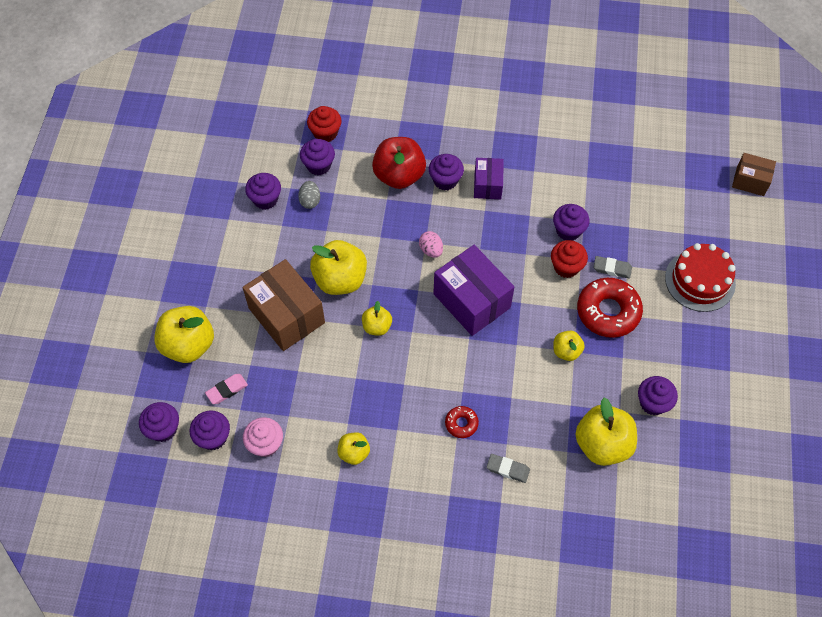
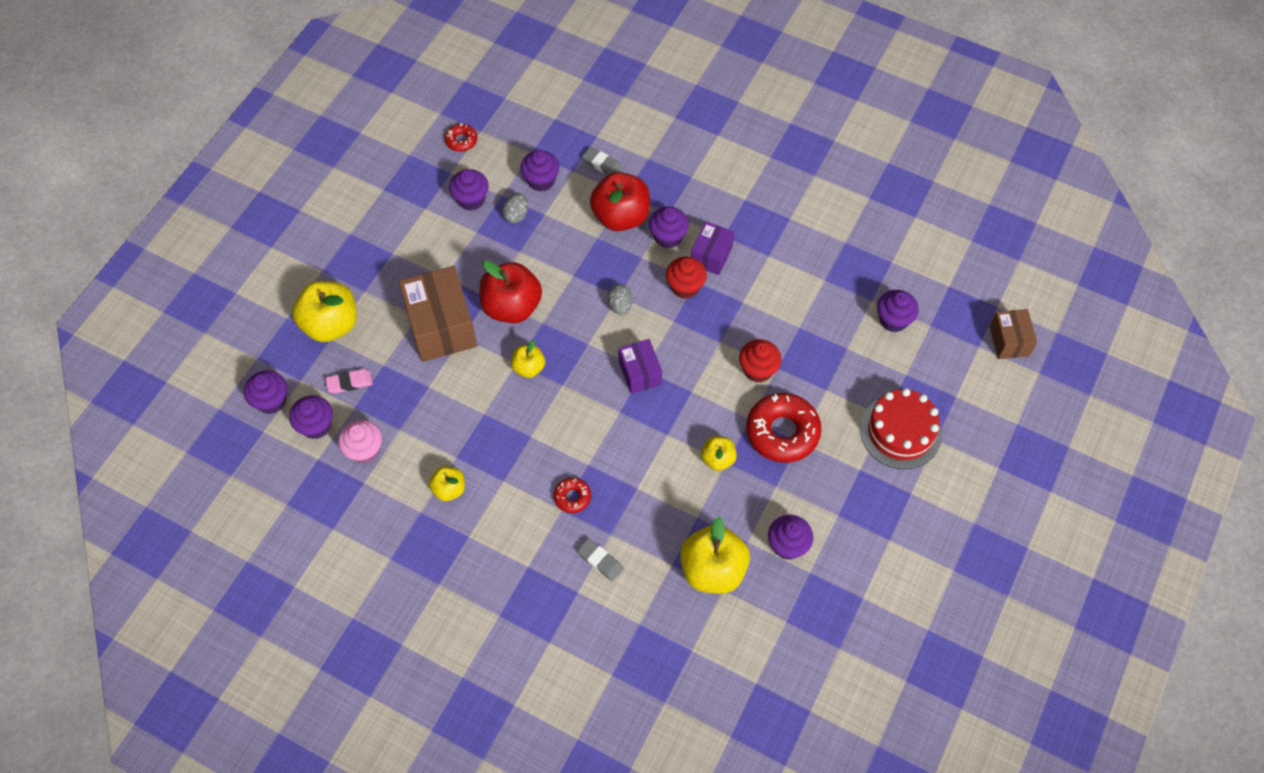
camera: 20 degrees right, 0 degrees up
red cupcake [307,106,342,142] -> red cupcake moved to [666,257,707,299]
yellow apple [310,240,367,295] -> red apple [479,260,542,323]
pink egg [419,231,443,258] -> grey egg [607,284,633,315]
purple box [433,245,514,336] -> purple box [618,339,662,394], size x0.57
purple cupcake [553,204,589,241] -> purple cupcake moved to [877,290,919,332]
grey eraser [594,256,632,279] -> grey eraser moved to [582,147,623,175]
brown box [732,153,776,196] -> brown box turned 45 degrees clockwise [989,309,1037,359]
none -> red donut [445,124,477,152]

